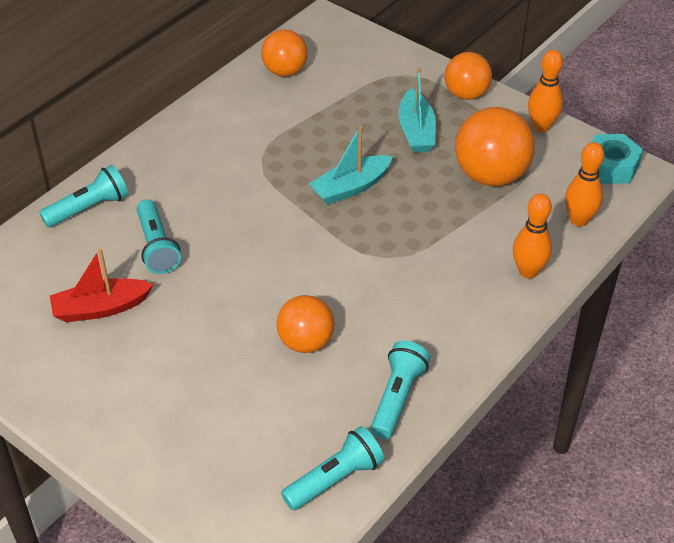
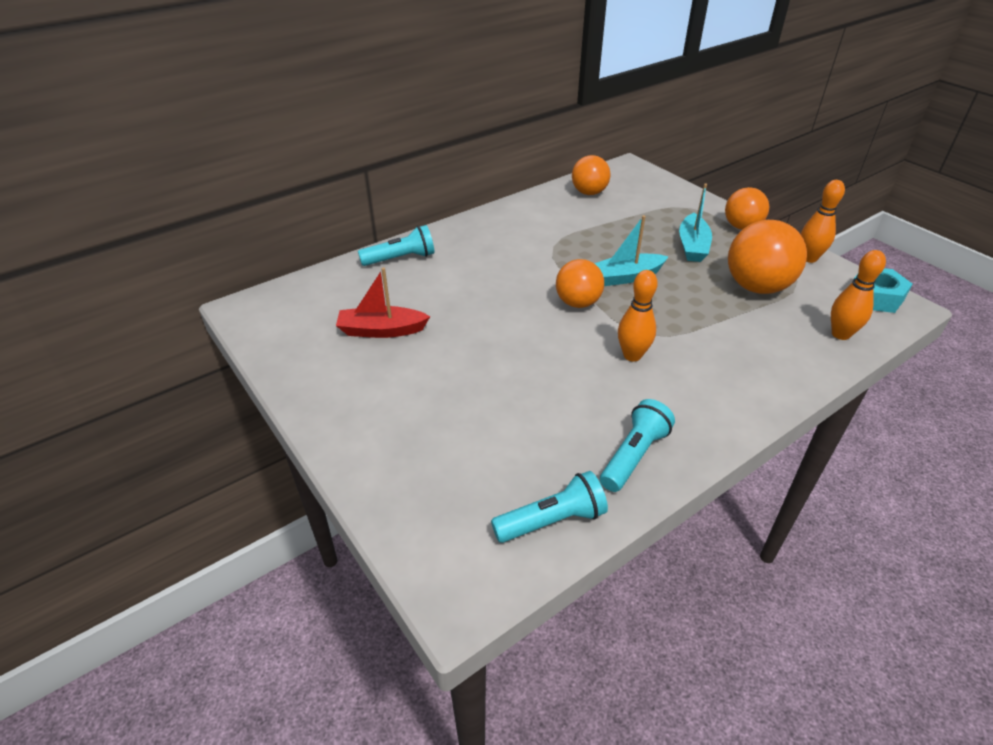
camera: 15 degrees right, 5 degrees down
turquoise flashlight [137,199,181,274] -> none
orange ball [276,295,334,353] -> orange ball moved to [556,259,604,308]
orange bowling pin [513,194,552,279] -> orange bowling pin moved to [618,270,658,362]

